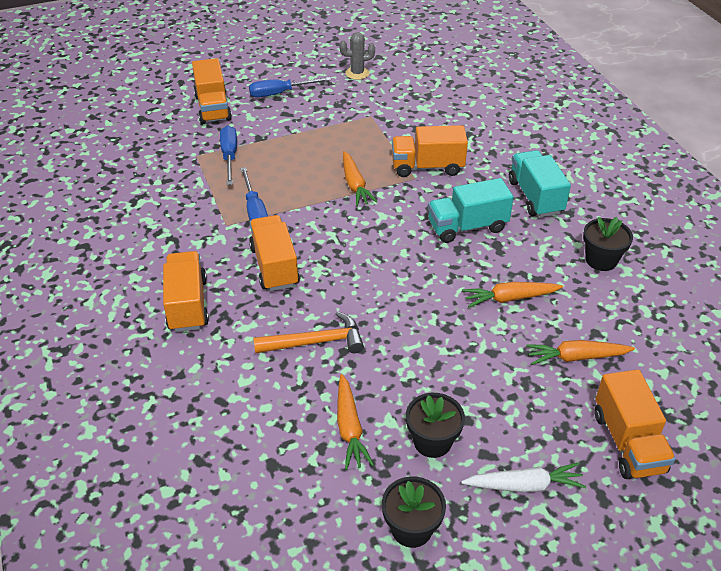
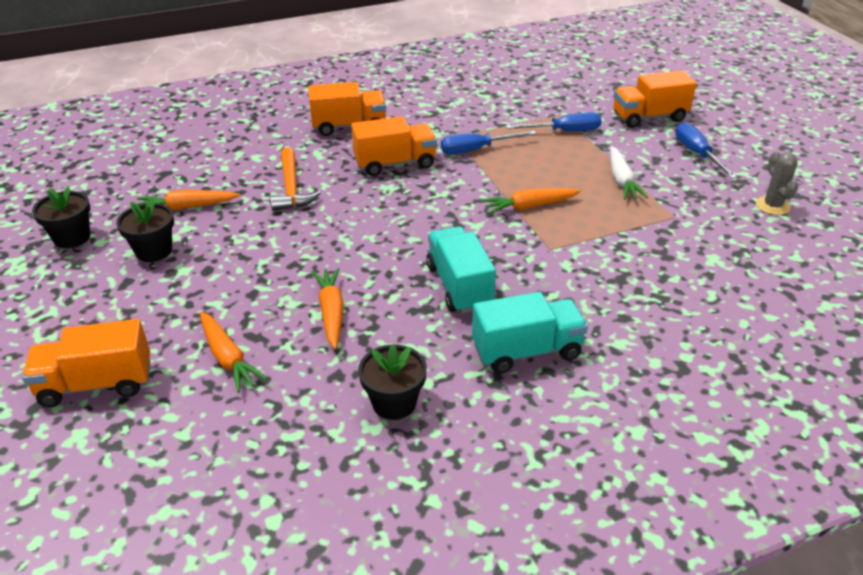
camera: 90 degrees right, 5 degrees down
orange truck [392,125,468,177] -> none
white carrot [461,462,586,493] -> white carrot moved to [610,146,648,200]
orange carrot [526,340,635,365] -> orange carrot turned 150 degrees clockwise [200,312,267,393]

